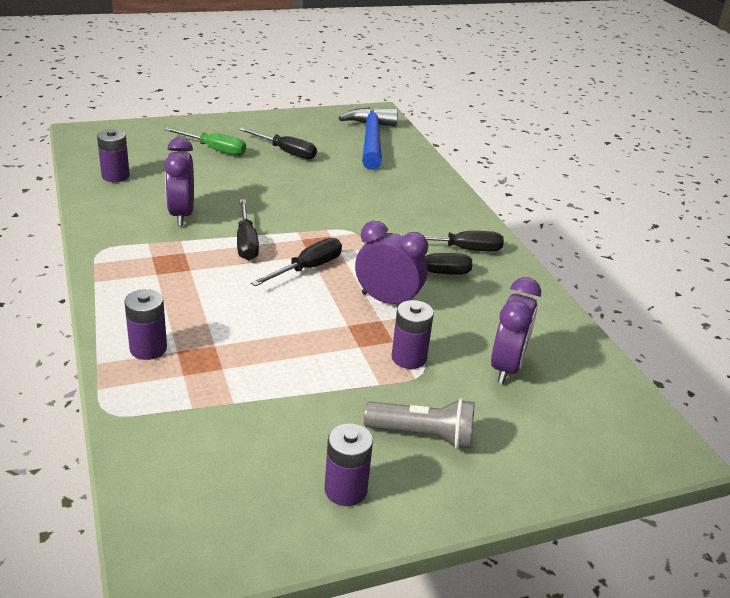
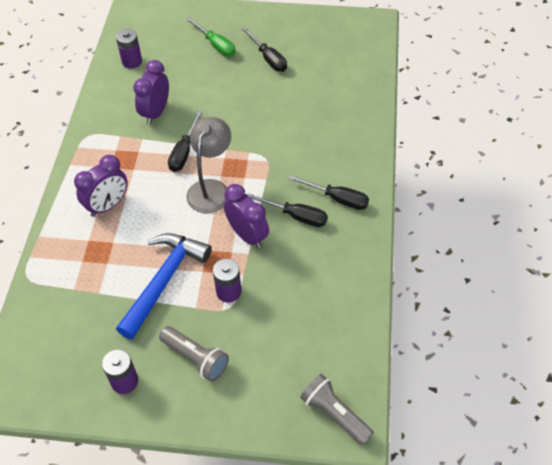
camera: 30 degrees right, 20 degrees up
purple battery [124,289,167,360] -> none
black screwdriver [251,238,342,286] -> grey lamp [186,117,231,213]
blue hammer [339,107,398,170] -> blue hammer moved to [116,233,212,339]
purple clock [491,277,541,384] -> purple clock moved to [74,155,128,217]
none -> grey flashlight [300,374,374,445]

